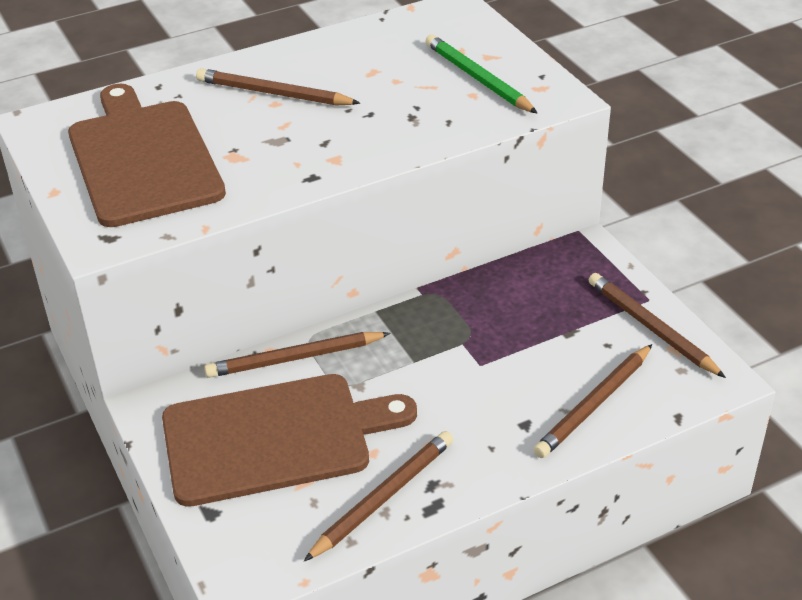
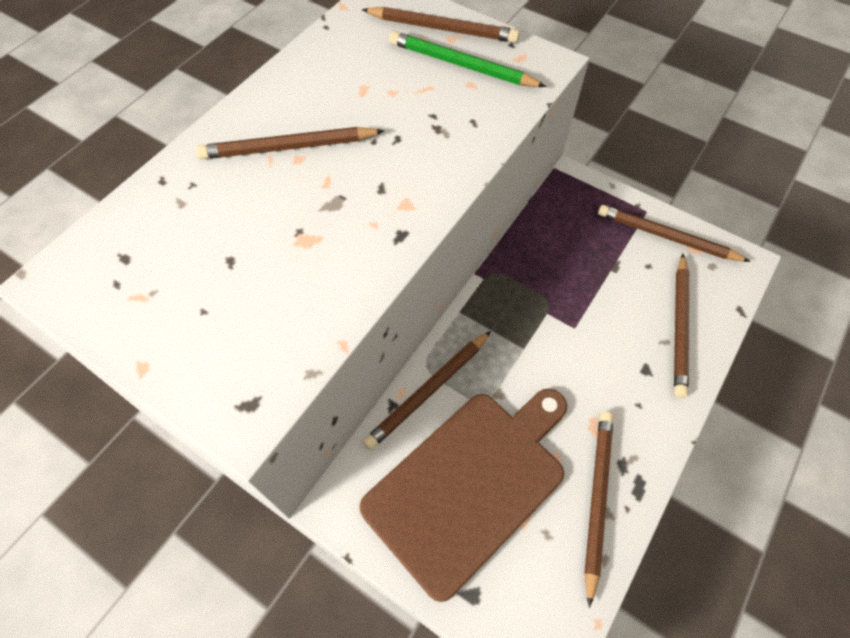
camera: 30 degrees left, 20 degrees up
brown cutting board [68,84,226,227] -> none
none -> brown pencil [362,7,519,43]

